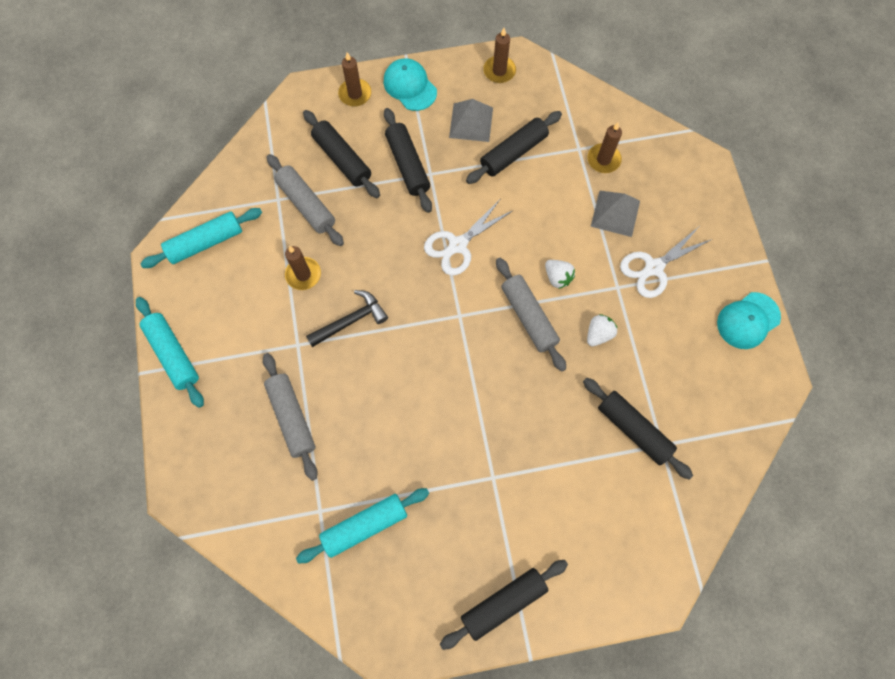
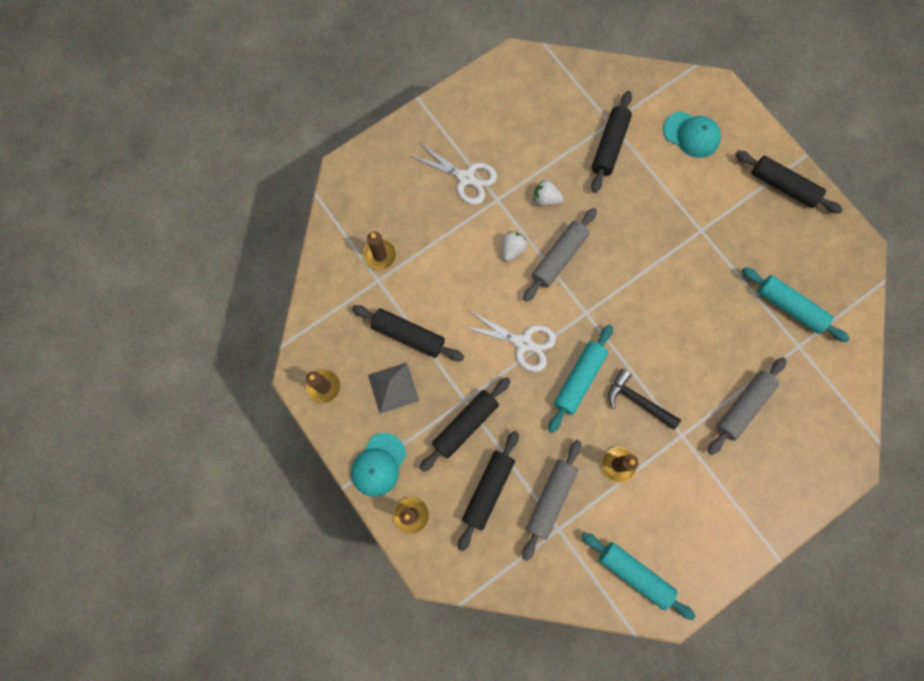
camera: 115 degrees left, 5 degrees up
turquoise rolling pin [136,297,204,408] -> turquoise rolling pin moved to [548,325,613,433]
grey pyramid [591,191,640,237] -> none
turquoise cap [717,292,781,349] -> turquoise cap moved to [663,111,721,158]

